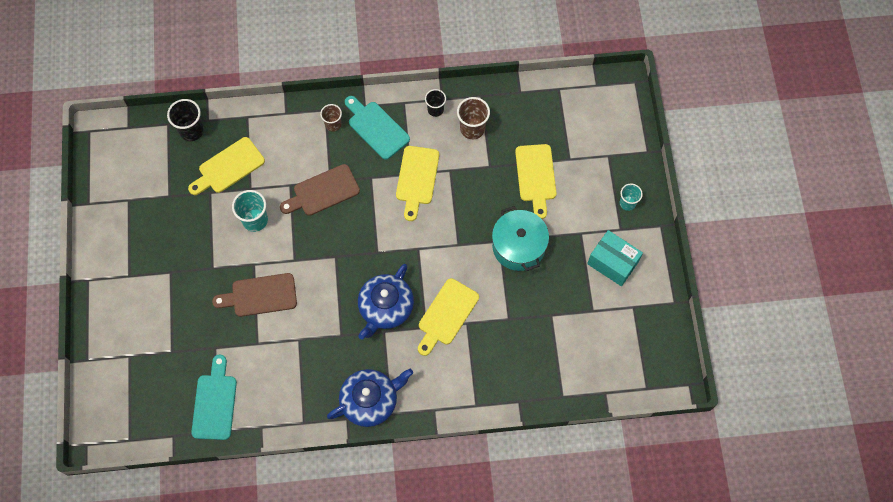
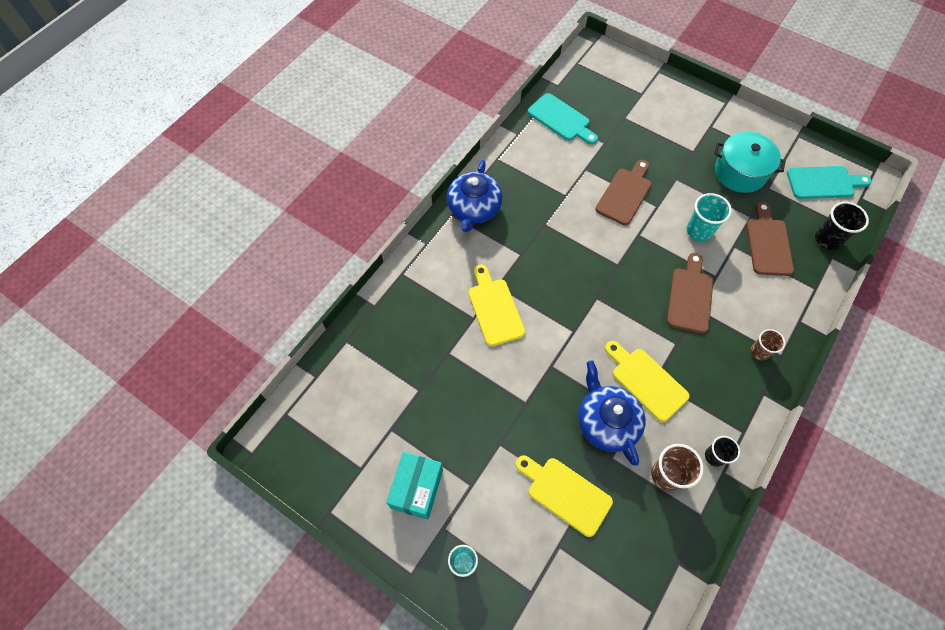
camera: 130 degrees right, 5 degrees down
yellow cutting board [188,137,265,195] -> brown cutting board [746,202,794,276]
turquoise cutting board [345,96,410,160] -> turquoise cutting board moved to [787,166,872,199]
blue teapot [358,264,414,340] -> blue teapot moved to [578,360,646,466]
turquoise pot [492,206,549,271] -> turquoise pot moved to [714,132,786,193]
turquoise box [587,230,643,286] -> turquoise box turned 60 degrees counterclockwise [386,452,443,520]

